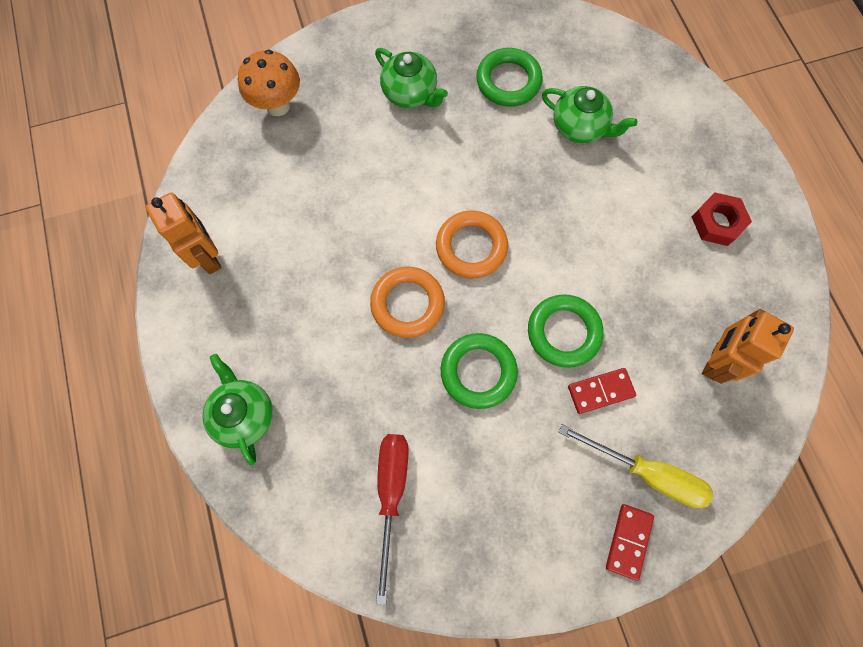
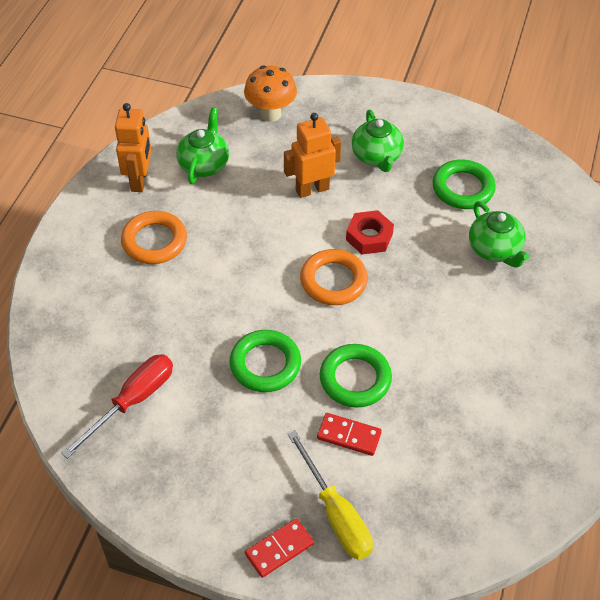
camera: 35 degrees right, 20 degrees down
green teapot [202,354,273,466] -> green teapot moved to [176,108,229,184]
orange ring [370,266,445,338] -> orange ring moved to [121,211,187,264]
red nut [692,192,752,246] -> red nut moved to [346,210,394,254]
orange robot [702,309,794,384] -> orange robot moved to [284,113,341,198]

